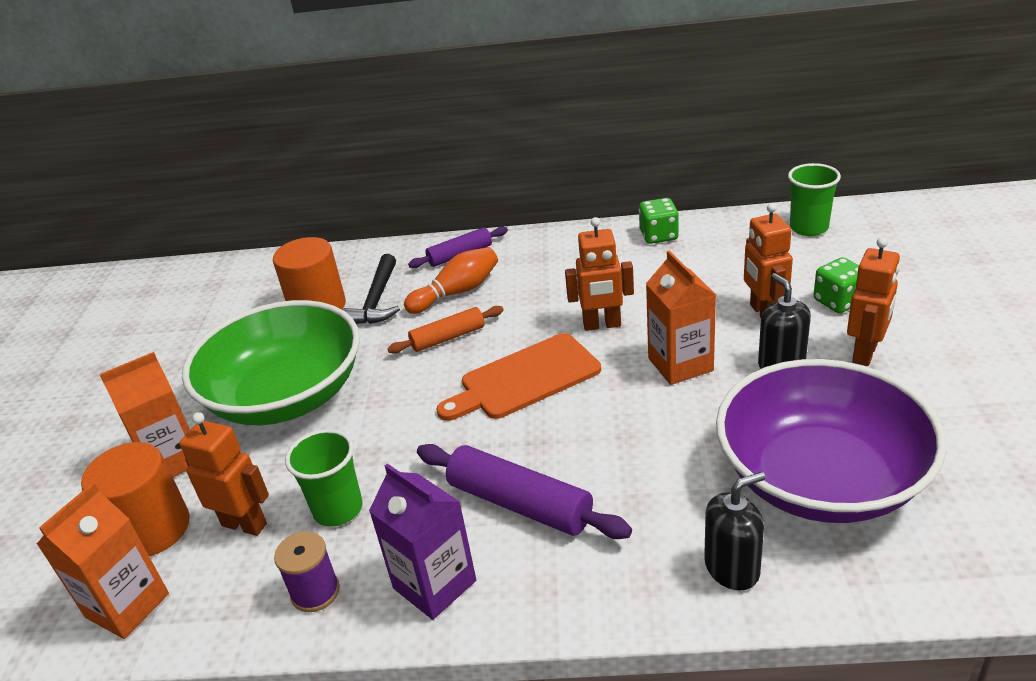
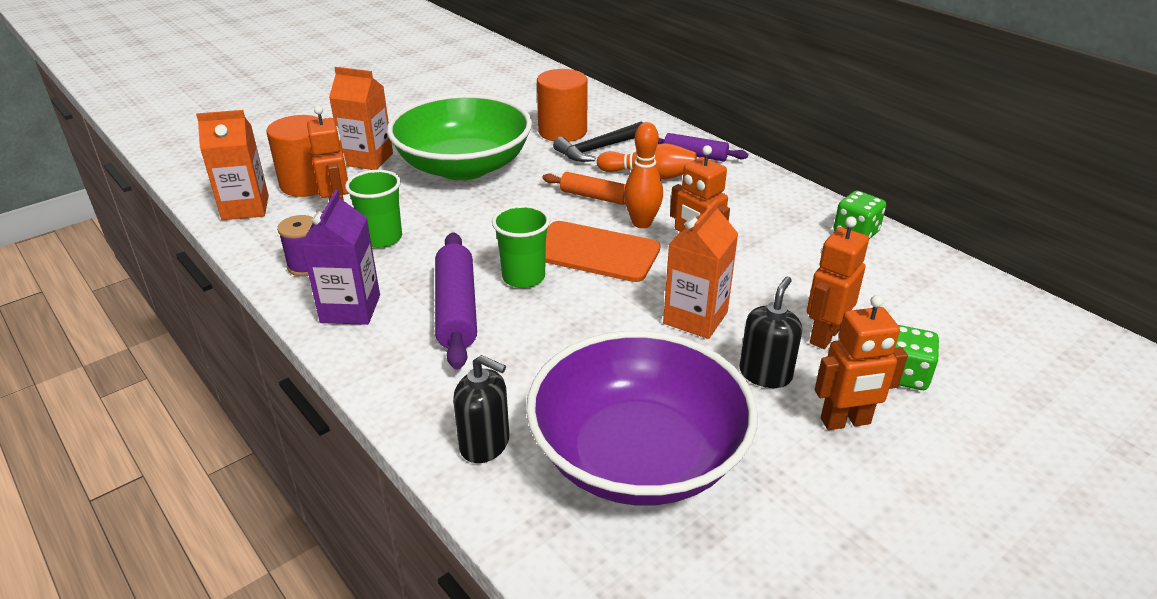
camera: 45 degrees right, 0 degrees up
green cup [788,163,841,236] -> green cup moved to [492,205,550,288]
none -> orange bowling pin [624,122,663,228]

